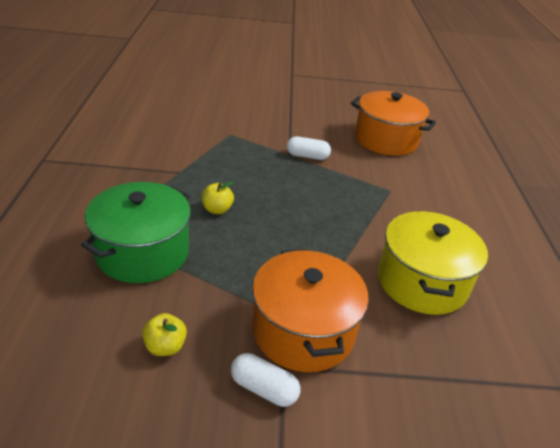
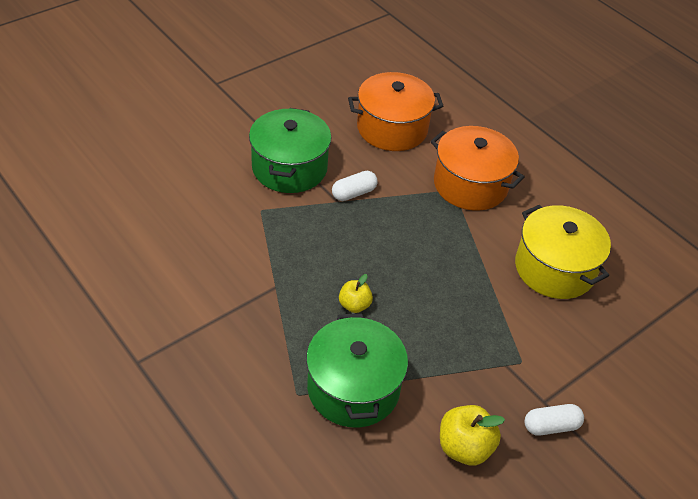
camera: 40 degrees left, 10 degrees up
yellow apple [142,313,187,356] -> yellow apple [440,405,505,466], size x1.58
orange pot [252,249,369,372] -> orange pot moved to [430,126,525,211]
none -> green pot [249,108,332,193]

